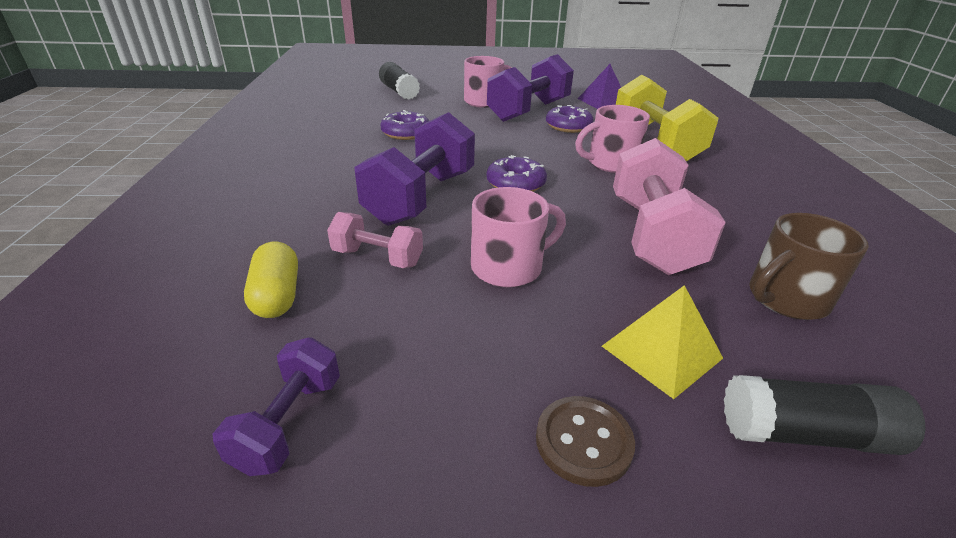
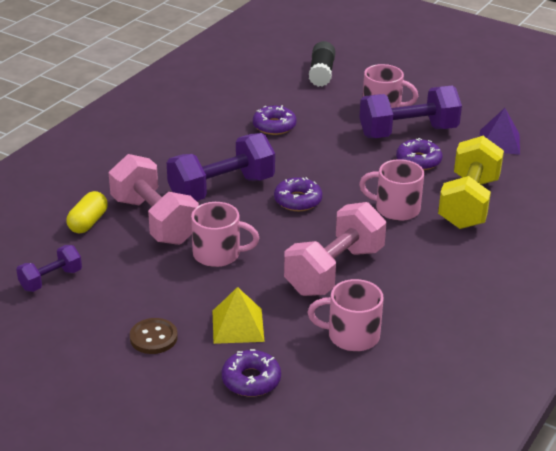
camera: 35 degrees right, 0 degrees up
pink dumbbell [327,212,423,268] -> pink dumbbell [108,154,199,245], size x1.89
black glue stick [724,375,926,455] -> purple donut [222,349,281,397]
brown mug [749,213,869,320] -> pink mug [308,279,384,351]

